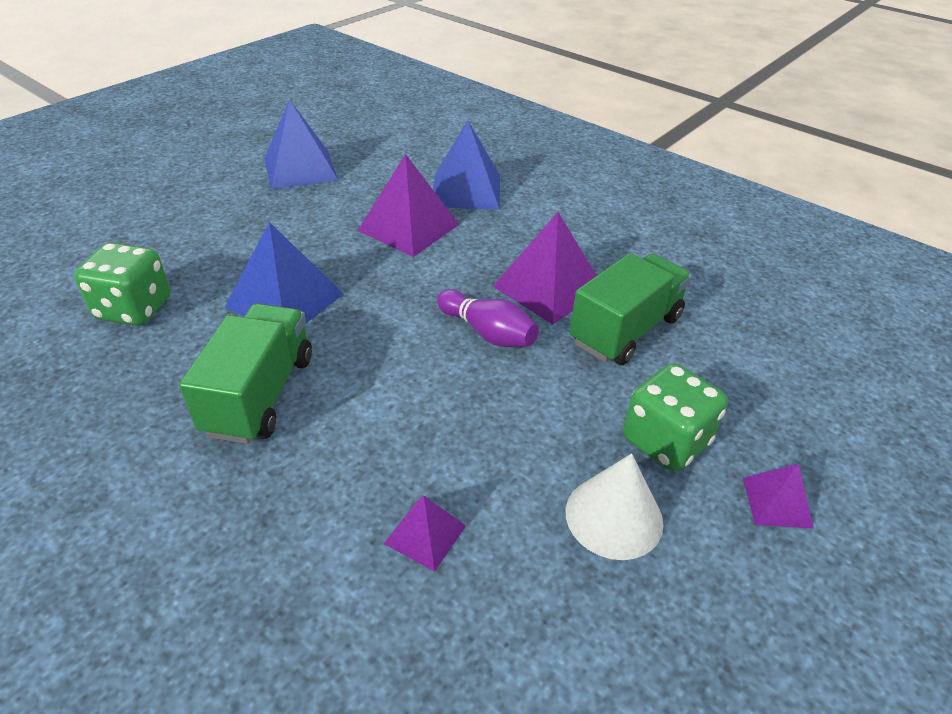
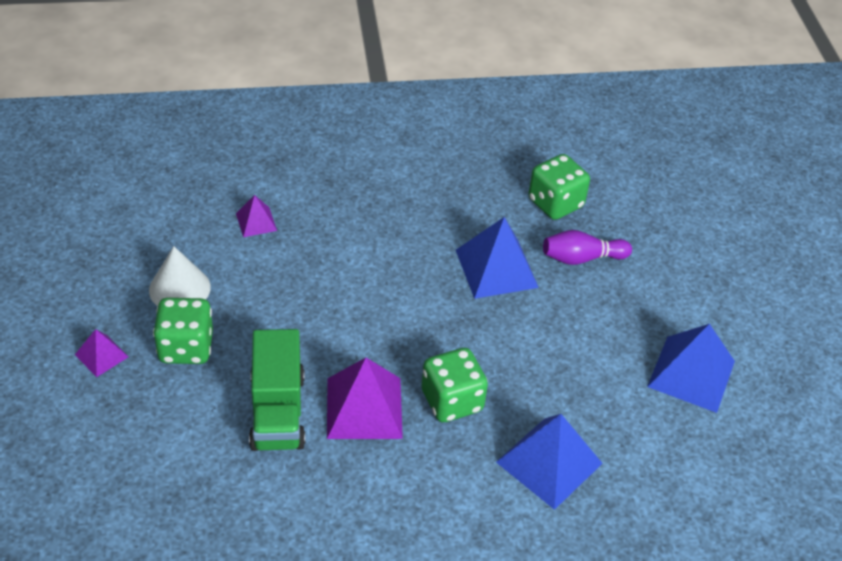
camera: 130 degrees right, 5 degrees up
green truck [179,303,312,444] -> none
purple pyramid [358,154,459,257] -> none
purple bowling pin [437,289,539,347] -> purple bowling pin moved to [543,230,632,265]
none -> green dice [422,348,488,422]

